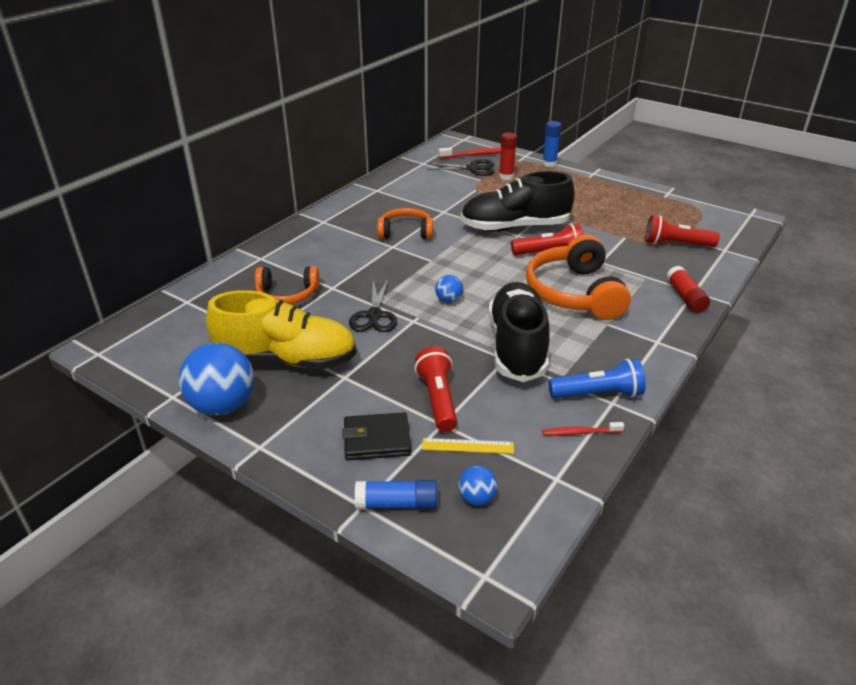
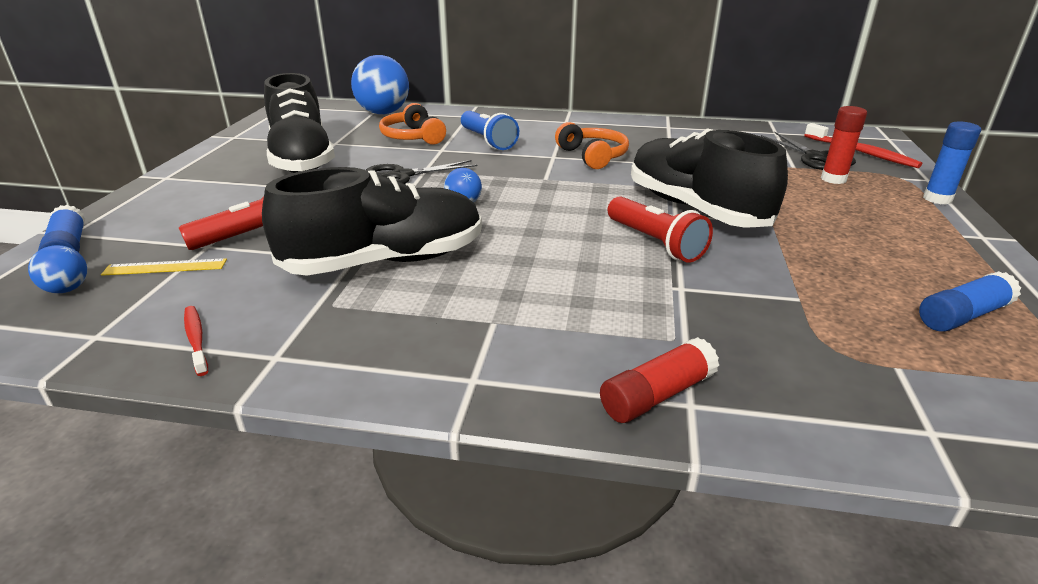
camera: 65 degrees right, 5 degrees down
blue ball [178,343,254,415] -> blue ball moved to [351,55,409,114]
yellow shoe [206,290,357,369] -> black shoe [264,73,335,173]
black wallet [342,412,411,460] -> none
yellow ruler [422,438,514,454] -> yellow ruler turned 75 degrees counterclockwise [101,258,227,276]
orange headphones [526,234,631,320] -> none
blue flashlight [549,359,646,399] -> blue flashlight moved to [461,111,519,150]
red flashlight [645,215,720,247] -> none
none -> blue glue stick [919,271,1021,332]

